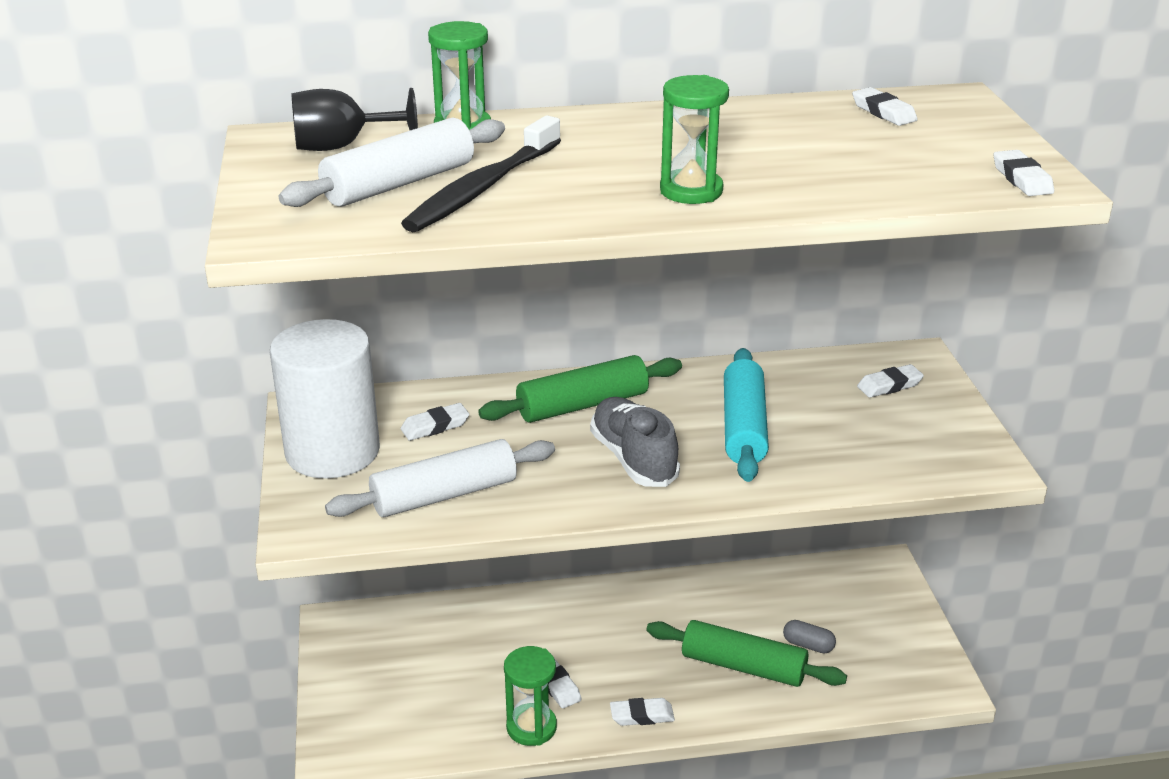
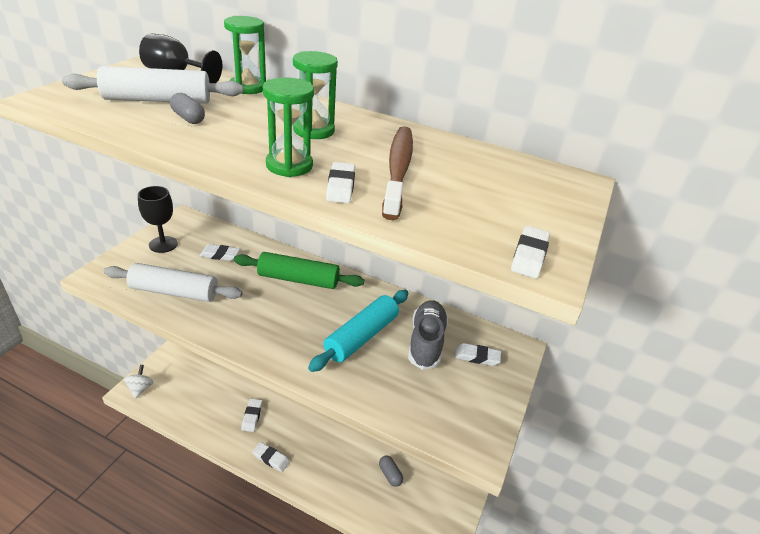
camera: 30 degrees right, 5 degrees up
white cylinder [270,319,380,478] -> black goblet [138,186,178,253]
black toothbrush [401,115,561,232] -> grey capsule [170,93,205,124]
green hourglass [504,646,557,746] -> green hourglass moved to [293,51,338,139]
grey shoe [590,397,680,487] -> grey shoe moved to [408,300,448,370]
green rolling pin [646,620,847,687] -> none
white eraser [852,87,918,126] -> white eraser moved to [326,162,355,203]
none -> white spinning top [124,365,153,399]
none -> brown toothbrush [382,126,413,220]

